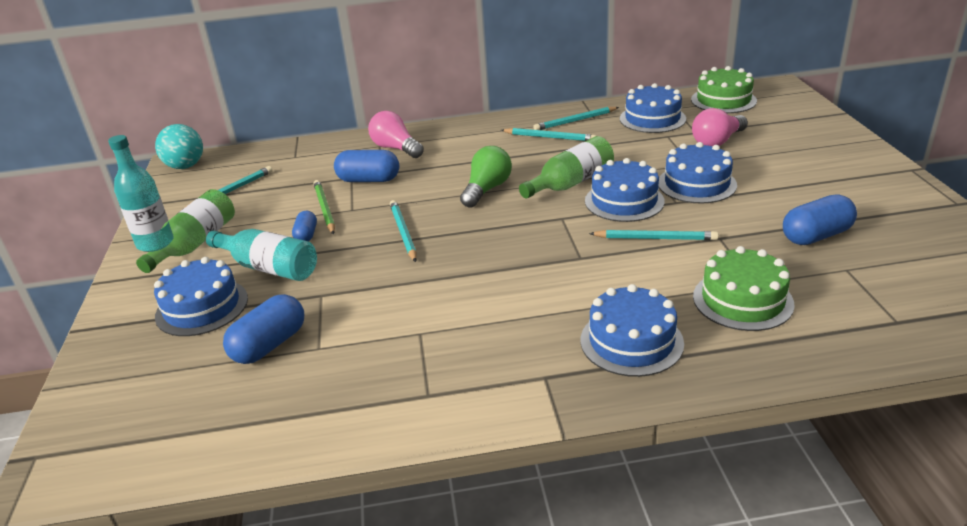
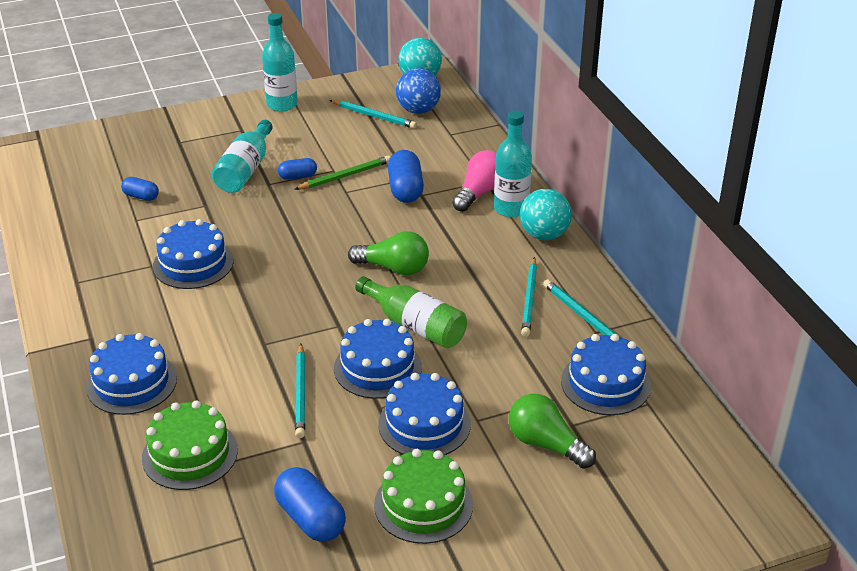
camera: 75 degrees right, 5 degrees up
green bottle [136,189,235,273] -> none
blue cake [154,257,248,336] -> blue cake moved to [153,219,233,289]
blue capsule [223,294,304,364] -> blue capsule [121,177,159,201], size x0.59
turquoise pencil [390,200,417,262] -> none
green cake [691,66,757,113] -> green cake moved to [374,449,473,544]
pink light bulb [692,108,748,146] -> green light bulb [509,394,596,469]
none -> blue ball [396,68,441,114]
none -> turquoise bottle [494,110,532,217]
none -> turquoise ball [520,189,572,240]

